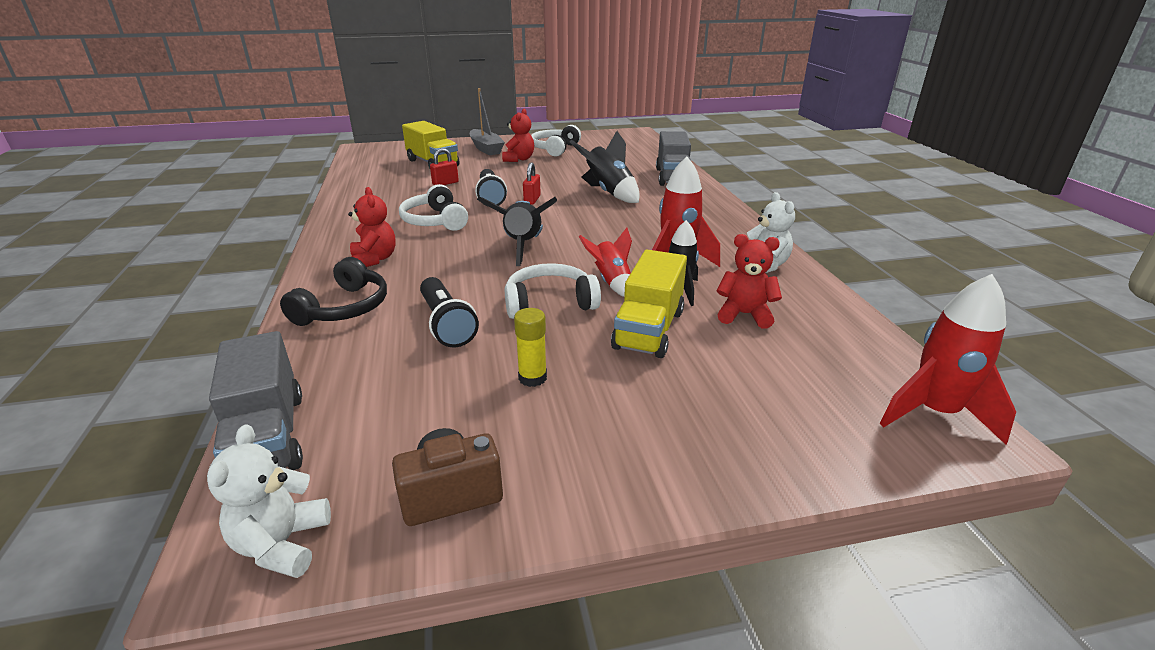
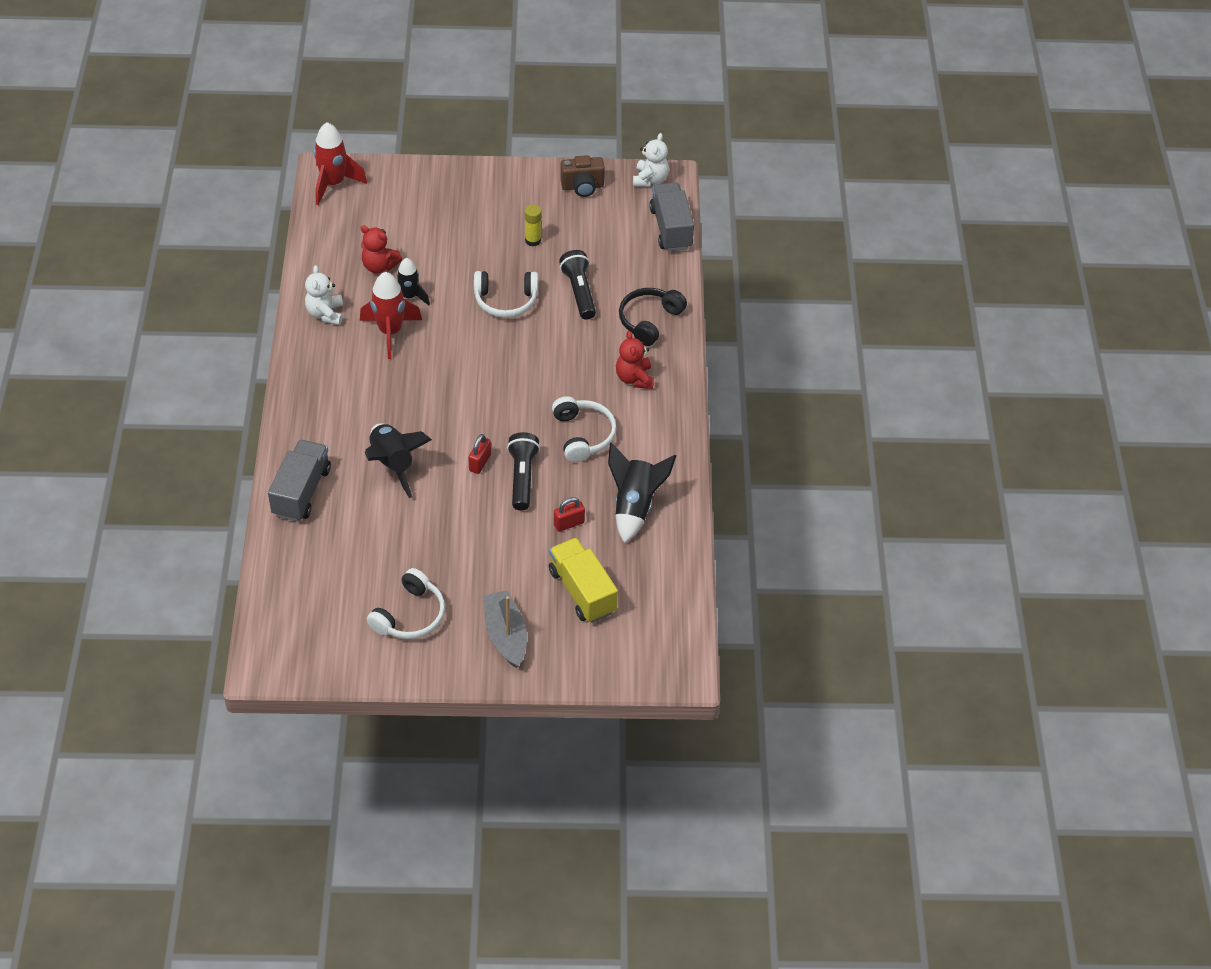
camera: 170 degrees left, 20 degrees up
black rocket [477,196,557,266] -> black rocket moved to [608,442,676,543]
red teddy bear [502,109,534,162] -> none
red rocket [579,228,632,297] -> none
yellow truck [611,250,687,358] -> none

